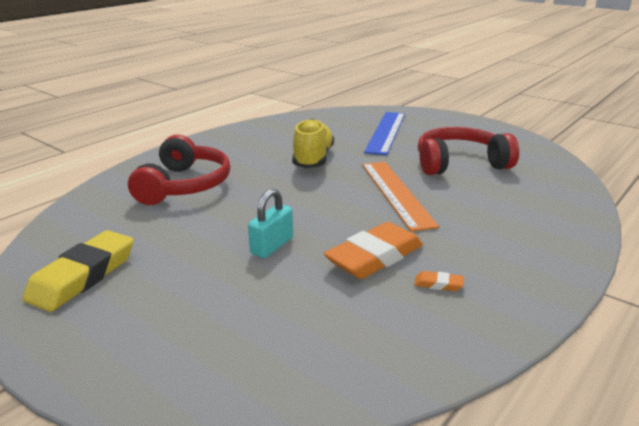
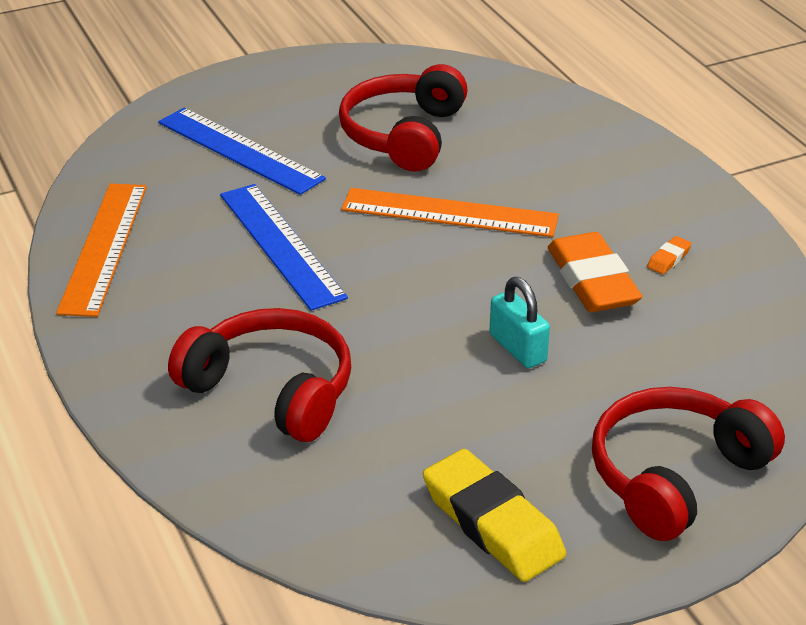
camera: 65 degrees left, 10 degrees up
yellow shoe [292,119,334,168] -> blue ruler [220,184,348,311]
none -> orange ruler [56,183,147,317]
none -> red headphones [592,387,785,541]

